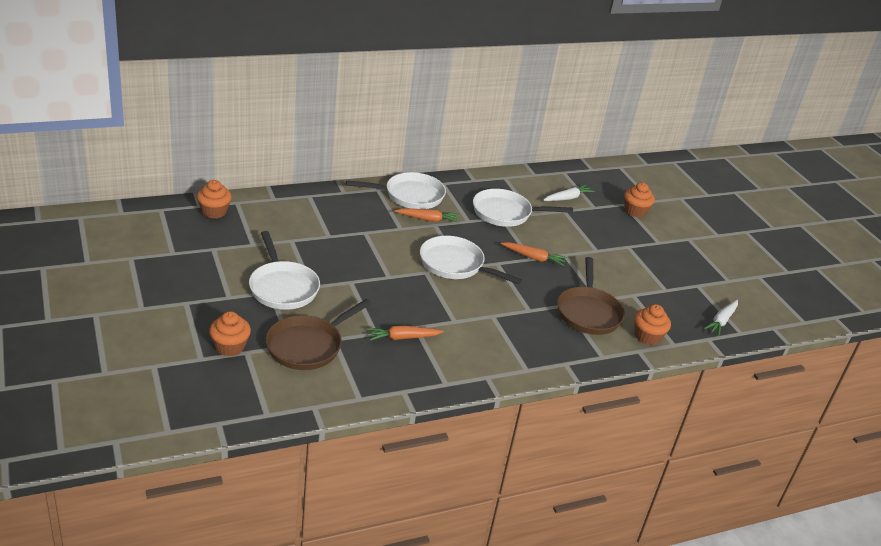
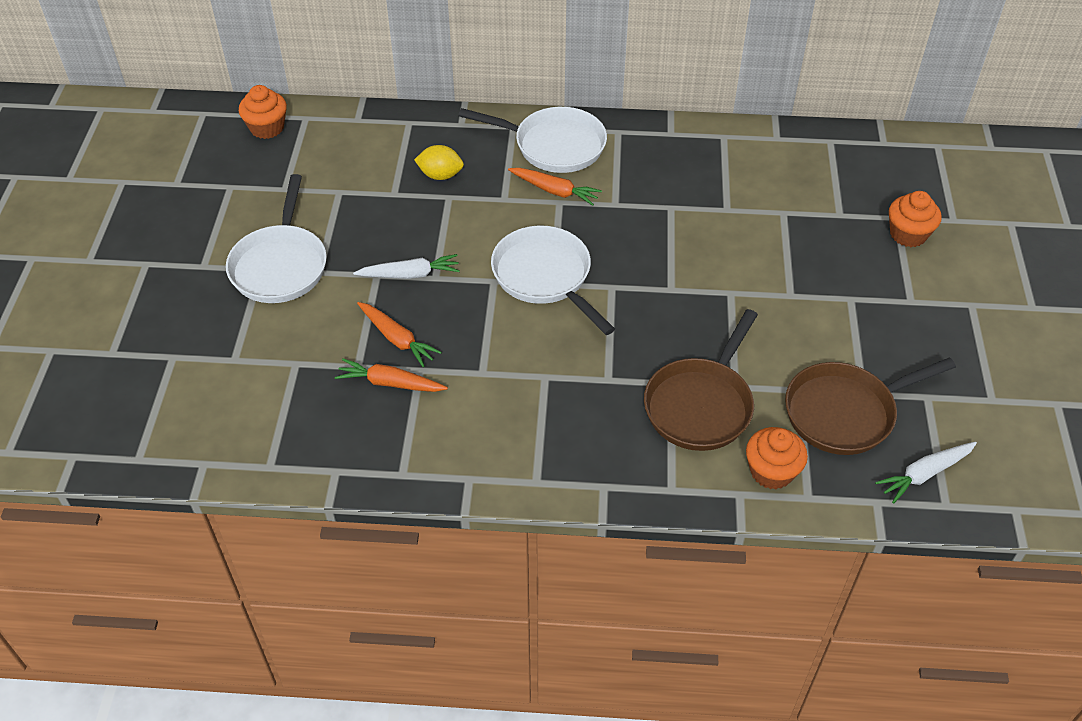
camera: 30 degrees right, 15 degrees up
orange cupcake [209,311,251,356] -> none
brown pan [265,299,371,370] -> brown pan moved to [785,357,956,455]
white pan [473,189,573,227] -> none
orange carrot [501,242,567,266] -> orange carrot moved to [357,302,442,367]
white carrot [543,185,595,201] -> white carrot moved to [353,254,460,279]
none -> yellow lemon [414,145,464,180]

